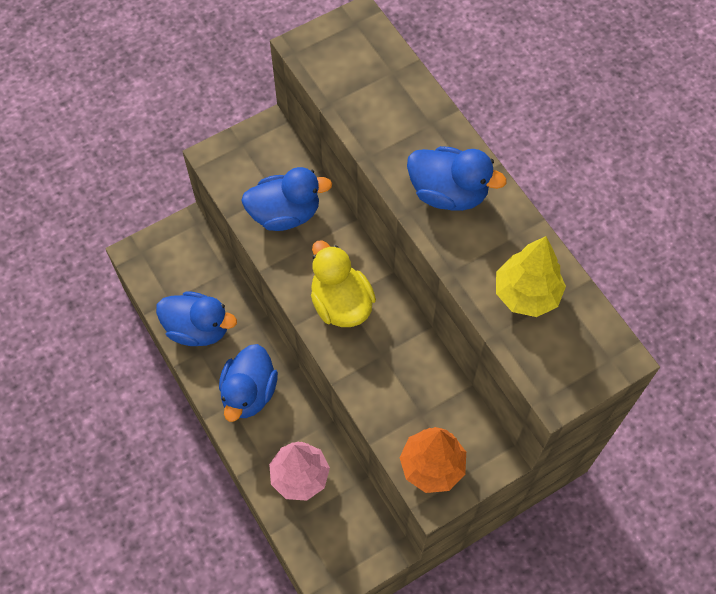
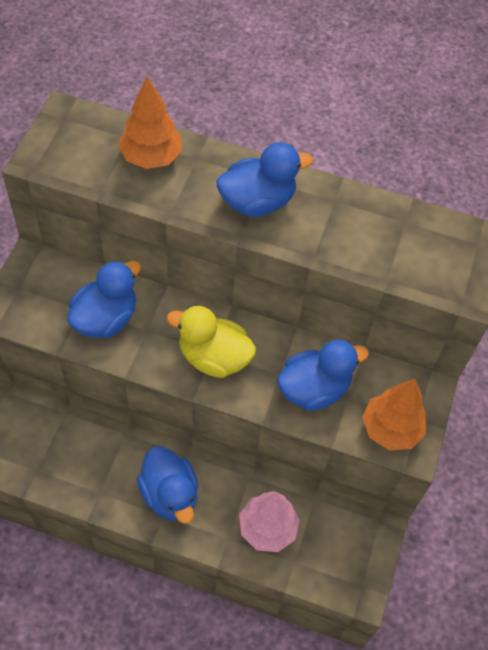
camera: 45 degrees left, 5 degrees down
blue duck [156,291,237,346] -> blue duck moved to [277,340,369,411]
yellow tree [496,236,566,317] -> none
none -> orange tree [118,77,182,169]

